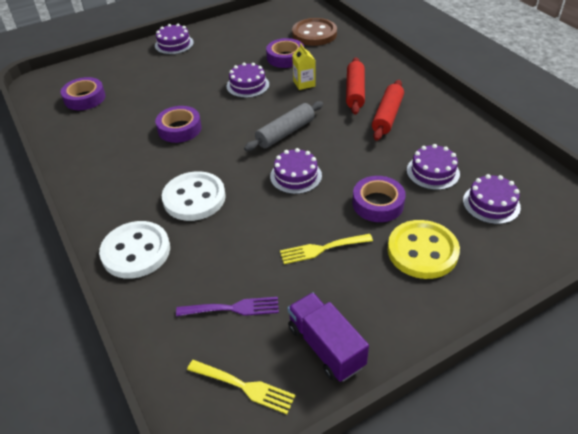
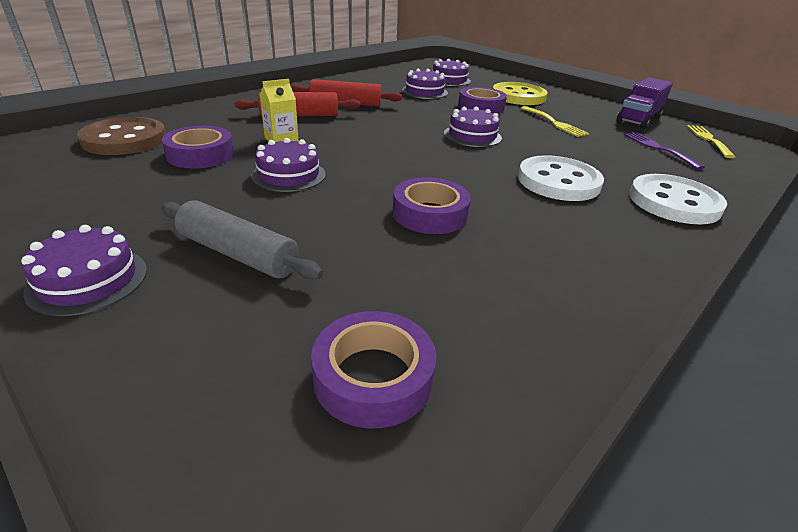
camera: 110 degrees left, 10 degrees down
grey rolling pin [244,101,323,151] -> grey rolling pin moved to [161,200,323,280]

